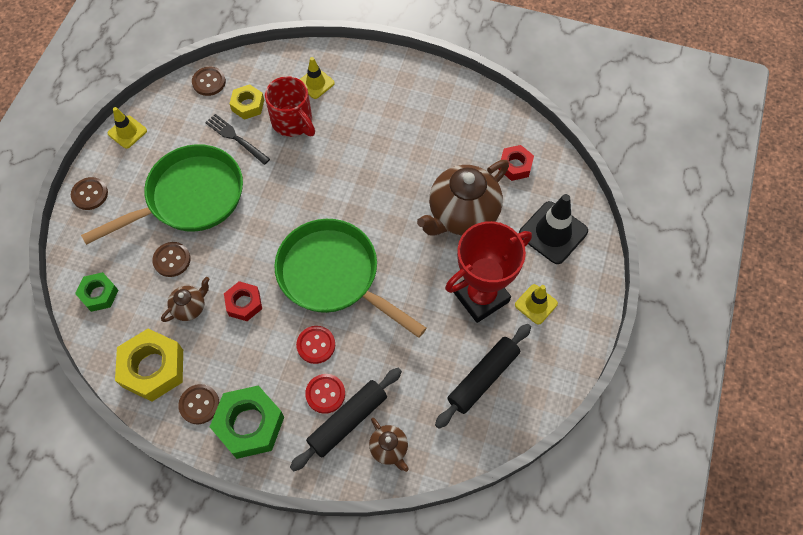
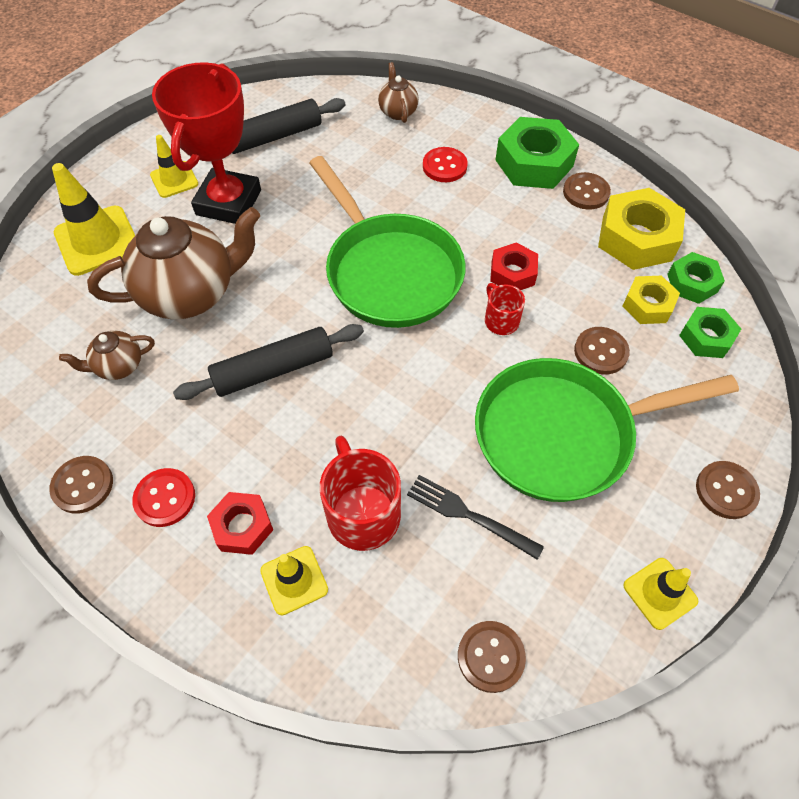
camera: 160 degrees left, 5 degrees down
brown teapot [161,277,209,322] -> brown teapot moved to [59,331,155,380]
black fork [205,114,270,165] -> black fork turned 150 degrees clockwise [407,475,544,560]
yellow nut [229,84,264,120] -> yellow nut moved to [622,276,680,324]
black rolling pin [290,368,402,471] -> black rolling pin moved to [173,324,364,400]
red button [296,326,335,364] -> red button moved to [132,468,195,527]
red trophy [445,221,532,323] -> red trophy turned 60 degrees counterclockwise [152,62,261,224]
red nut [498,145,534,181] -> red nut moved to [207,492,273,555]
black traffic cone [519,194,588,264] -> yellow traffic cone [52,163,135,276]
none -> brown button [49,456,113,514]
none -> red mug [485,283,525,335]
none -> green nut [667,252,725,304]

